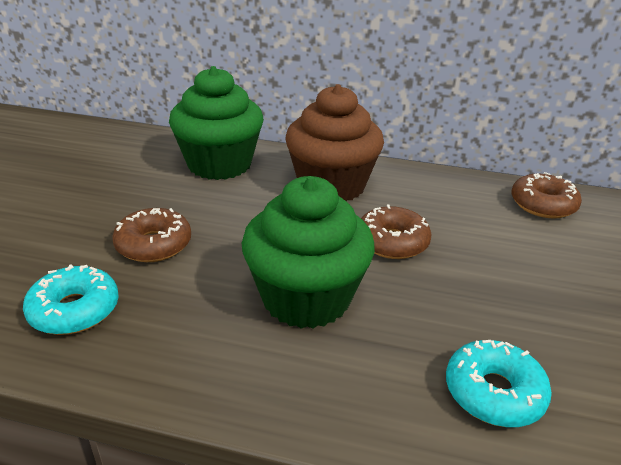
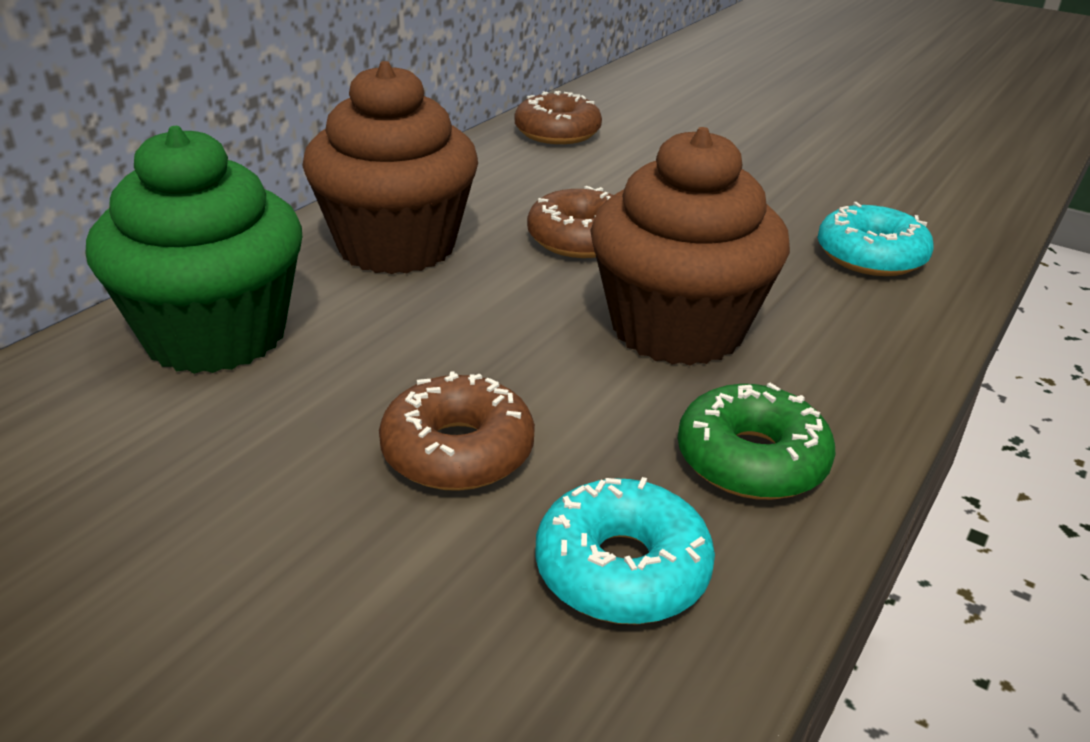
camera: 70 degrees left, 0 degrees up
green cupcake [242,176,375,329] -> brown cupcake [590,127,790,365]
none -> green donut [678,383,835,500]

